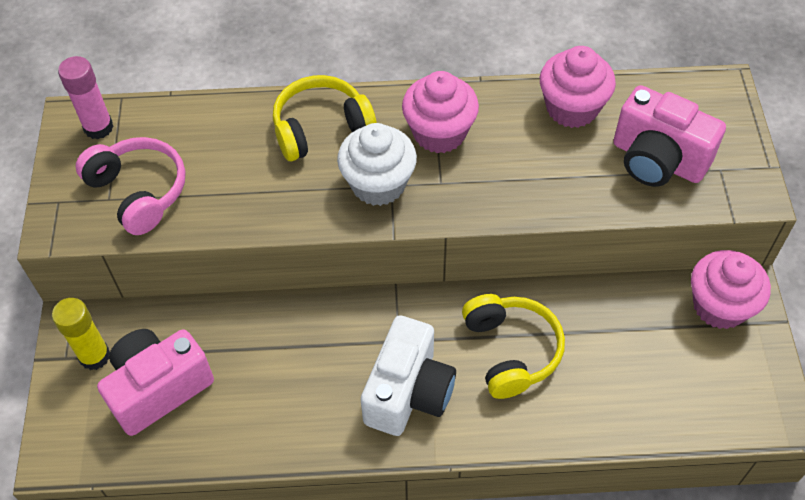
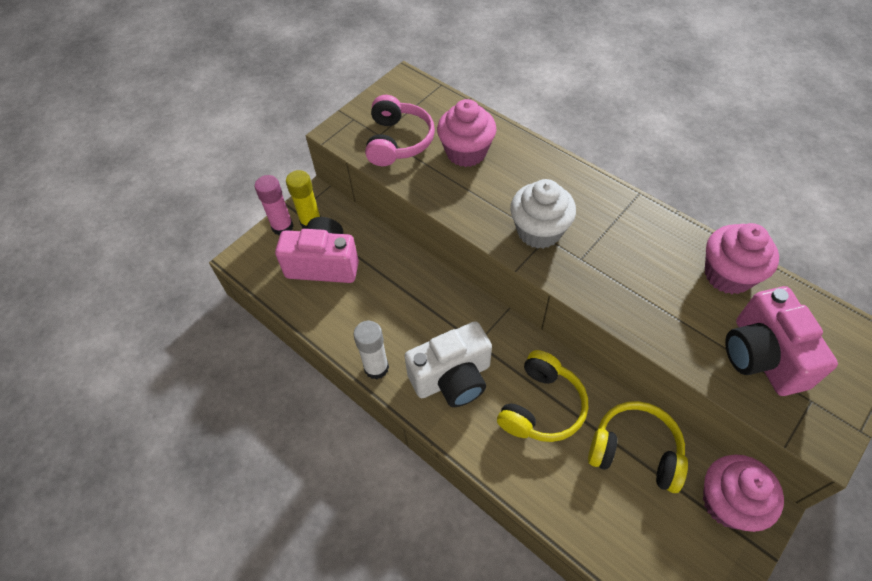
camera: 45 degrees right, 0 degrees up
pink glue stick [58,56,114,139] -> pink glue stick moved to [255,175,293,236]
yellow headphones [273,75,377,161] -> yellow headphones moved to [588,401,688,493]
pink cupcake [402,71,479,153] -> pink cupcake moved to [437,99,497,167]
none -> white glue stick [353,321,389,379]

